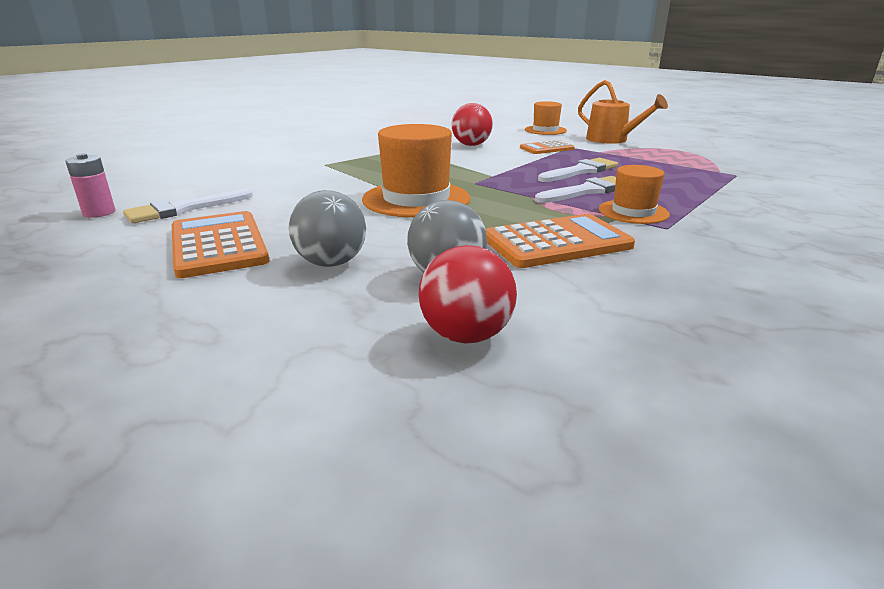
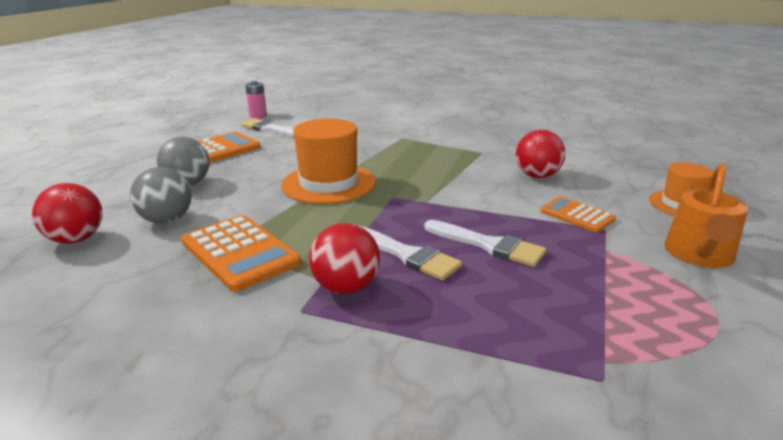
camera: 70 degrees right, 0 degrees up
orange hat [599,165,670,224] -> red ball [309,223,380,294]

